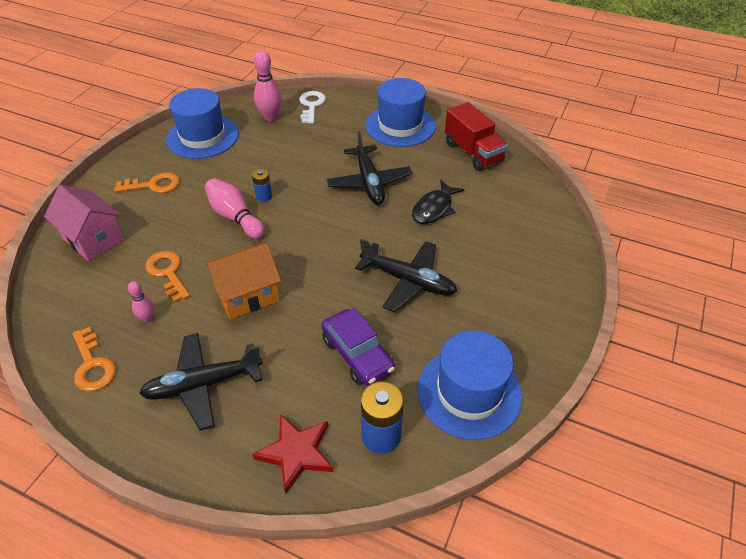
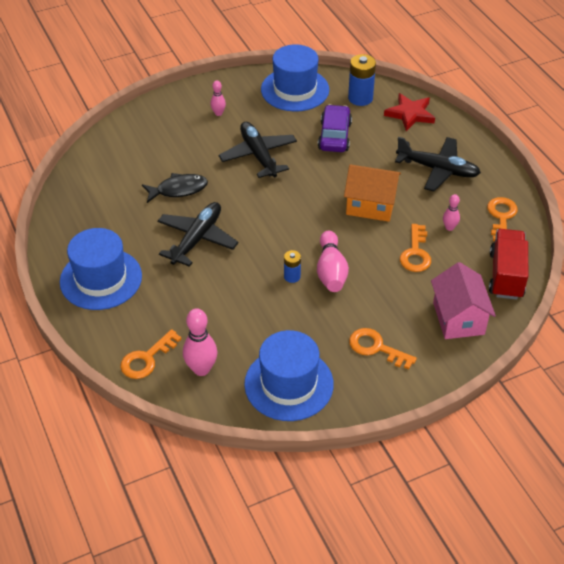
camera: 140 degrees left, 0 degrees up
white key [299,91,326,124] -> orange key [120,329,182,379]
red truck [445,102,508,171] -> red truck moved to [489,229,528,300]
none -> pink bowling pin [211,81,226,116]

